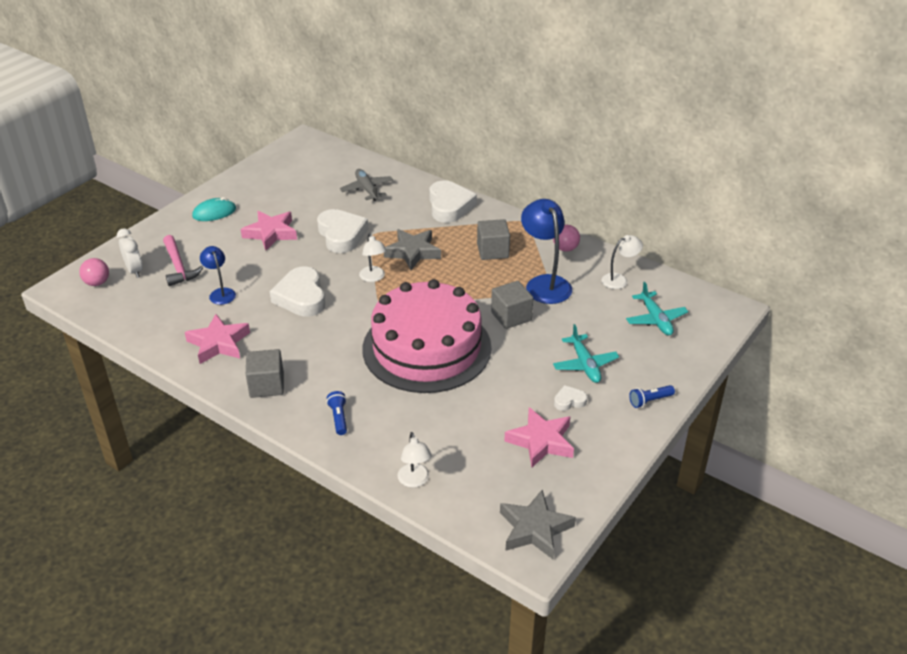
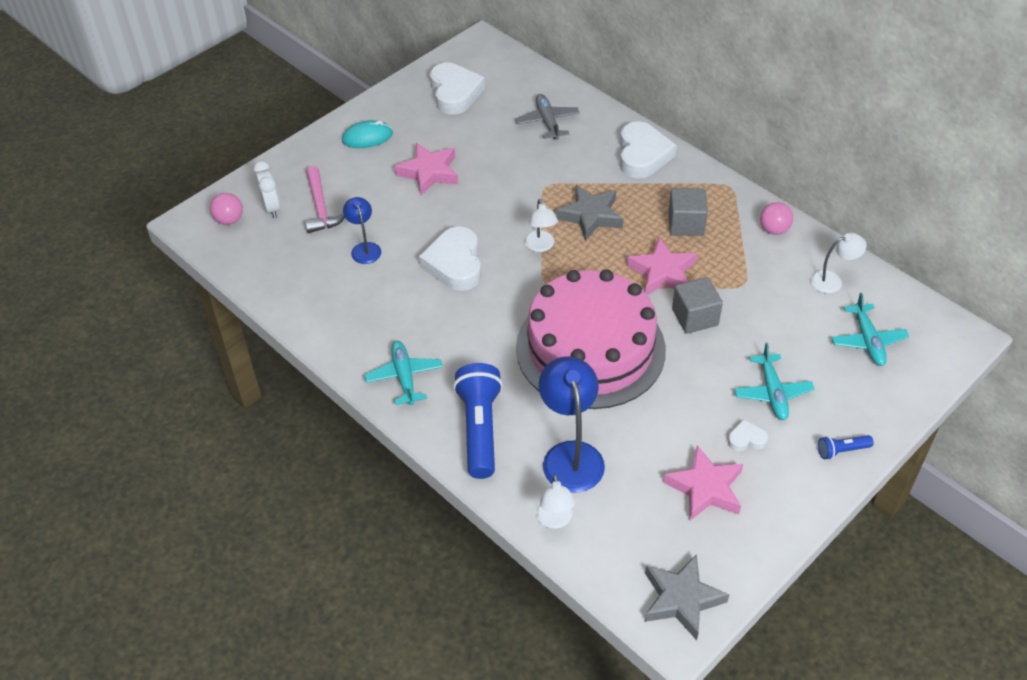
camera: 10 degrees right, 10 degrees up
pink star [185,314,250,364] -> pink star moved to [627,237,697,295]
grey cube [246,349,284,398] -> turquoise plane [364,341,443,406]
white heart [317,209,368,253] -> white heart moved to [430,62,485,115]
blue flashlight [326,391,347,435] -> blue flashlight [453,363,503,479], size x2.16
blue lamp [521,199,572,304] -> blue lamp moved to [539,356,605,493]

